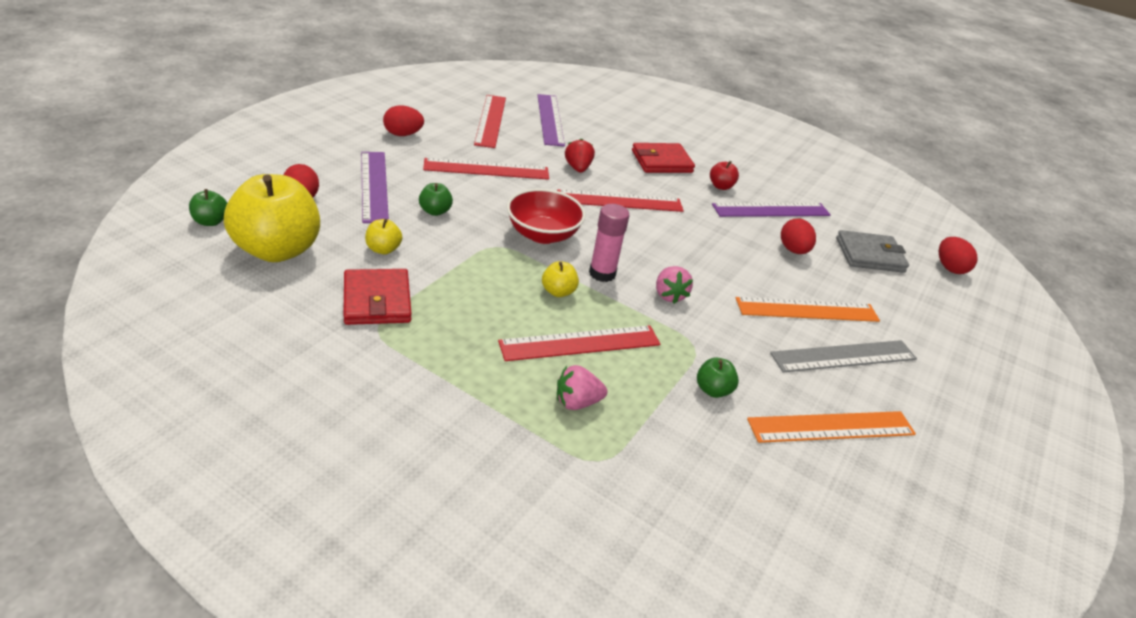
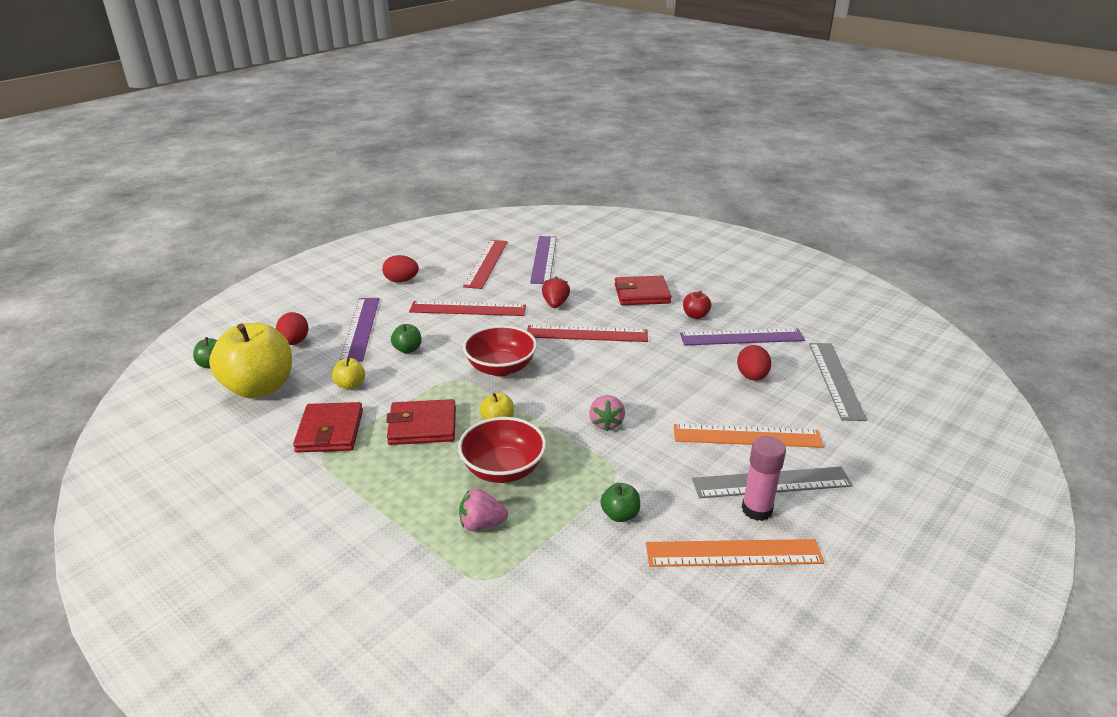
camera: 15 degrees right, 5 degrees down
red ruler [498,325,660,361] -> red bowl [458,417,546,483]
pink glue stick [589,204,630,282] -> pink glue stick moved to [742,436,786,521]
grey wallet [836,230,909,273] -> grey ruler [809,343,867,421]
red egg [939,237,977,274] -> none
none -> red wallet [386,399,456,445]

